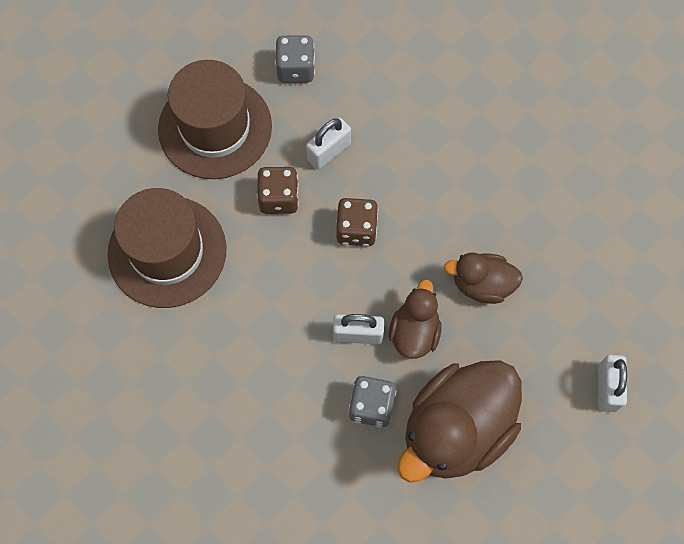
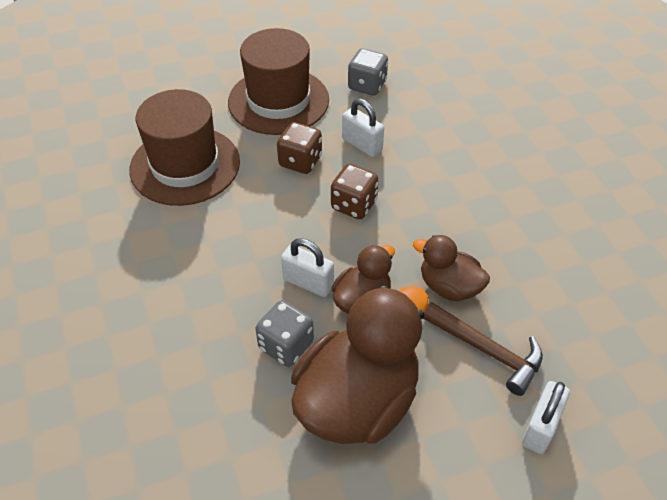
camera: 25 degrees right, 20 degrees down
white padlock [306,118,351,170] -> white padlock turned 60 degrees clockwise [342,99,384,157]
brown duck [397,360,522,483] -> brown duck turned 150 degrees clockwise [291,286,429,444]
none -> brown hammer [423,302,543,396]

